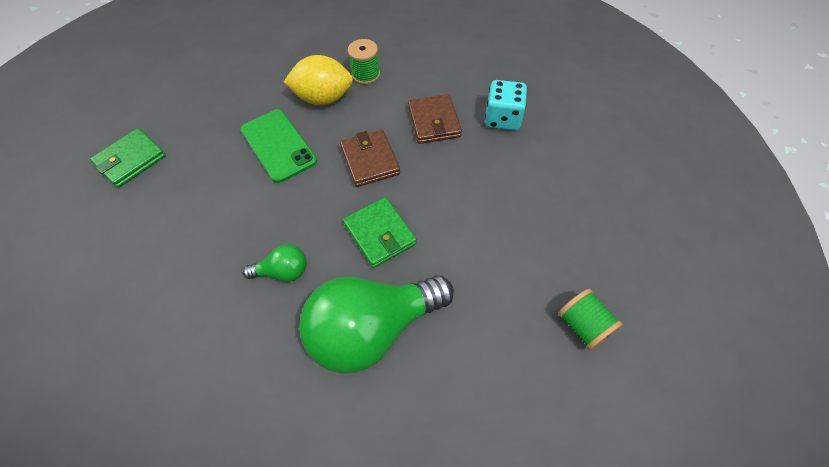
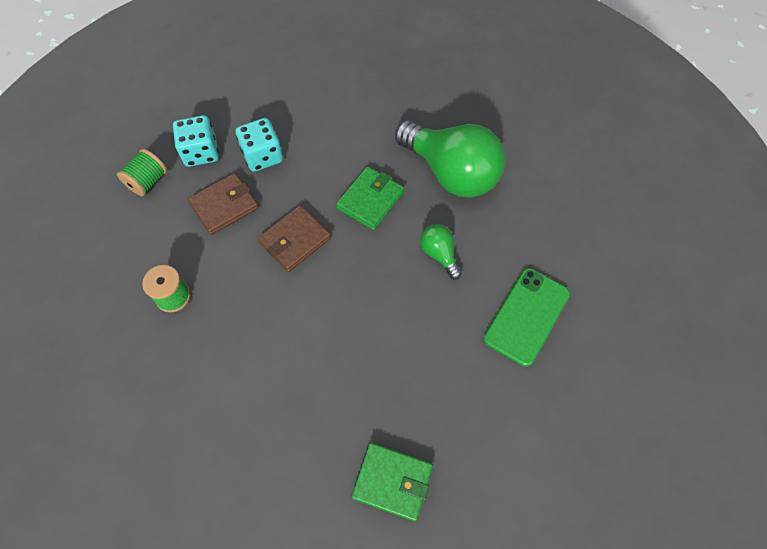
camera: 115 degrees left, 5 degrees up
green phone [240,109,317,183] -> green phone moved to [483,268,570,367]
yellow lemon [284,55,353,105] -> none
green spool [558,289,623,350] -> green spool moved to [117,149,167,196]
none -> turquoise dice [235,118,283,172]

